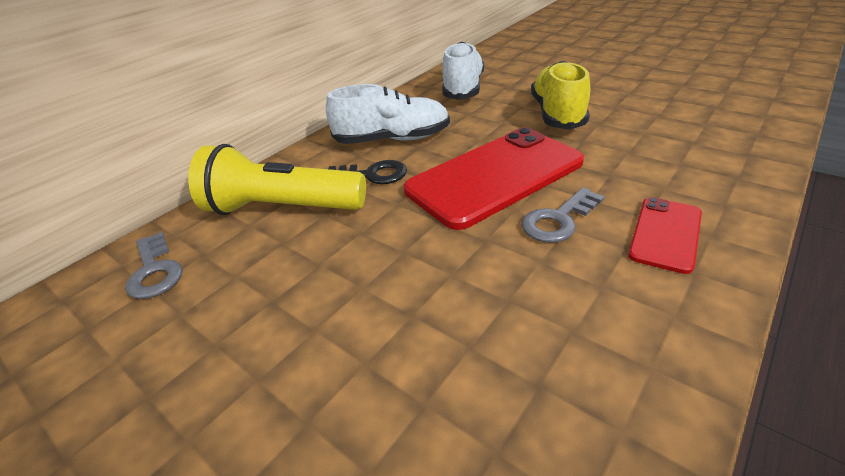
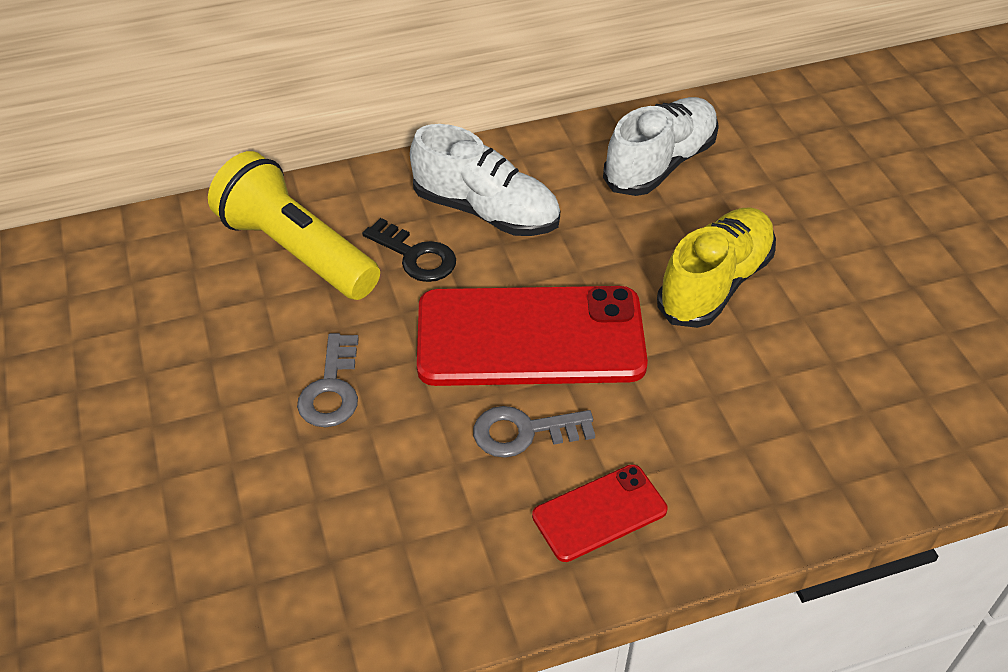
camera: 30 degrees right, 10 degrees up
grey key [125,232,183,299] -> grey key moved to [297,333,359,427]

